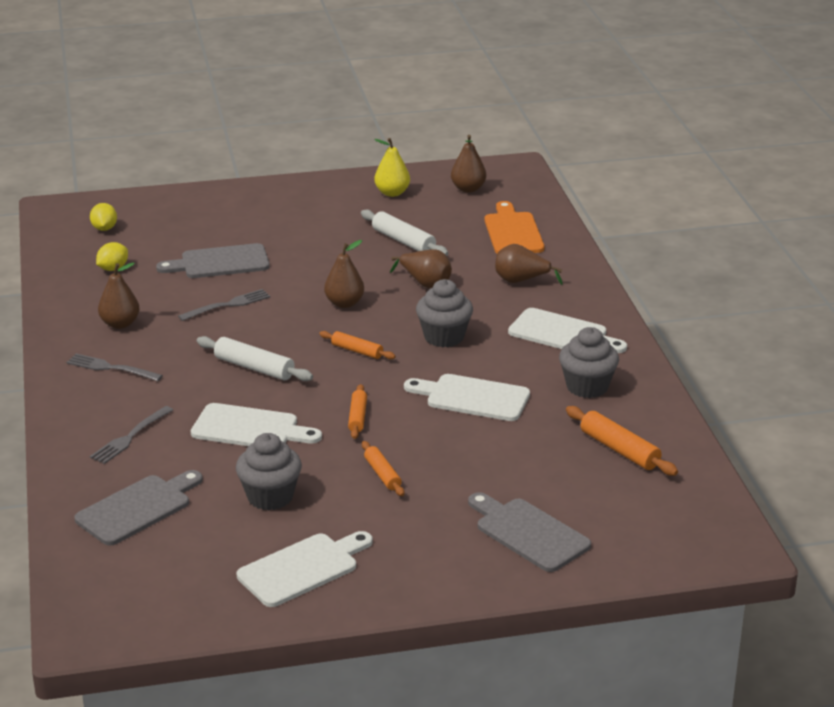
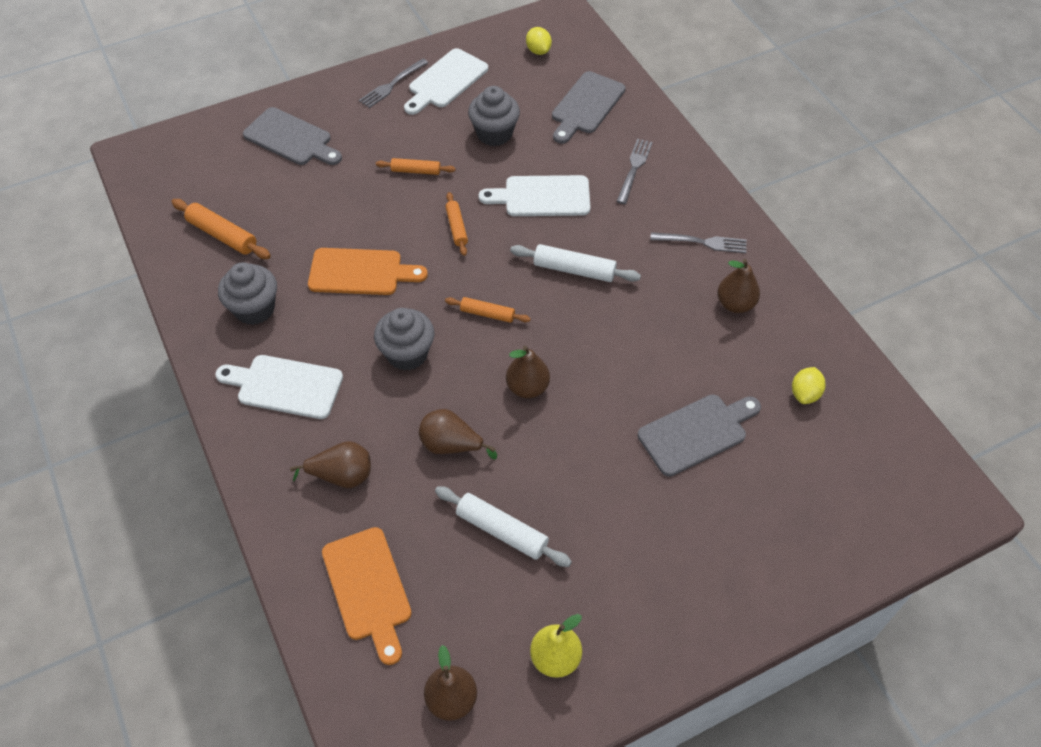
camera: 165 degrees right, 25 degrees up
yellow lemon [90,203,117,231] -> yellow lemon moved to [526,27,552,55]
grey fork [178,289,270,321] -> grey fork moved to [359,58,428,108]
orange rolling pin [362,441,404,496] -> orange rolling pin turned 45 degrees counterclockwise [376,158,455,175]
white cutting board [404,374,530,421] -> orange cutting board [308,248,428,295]

